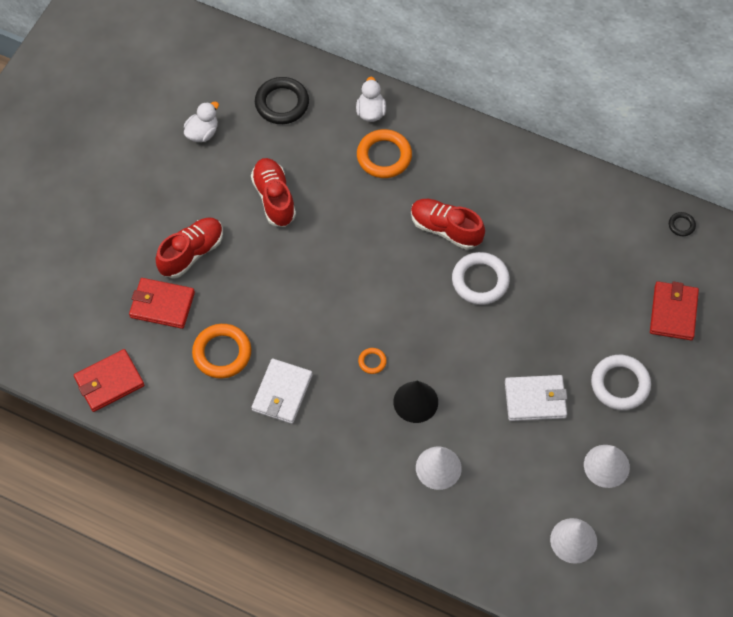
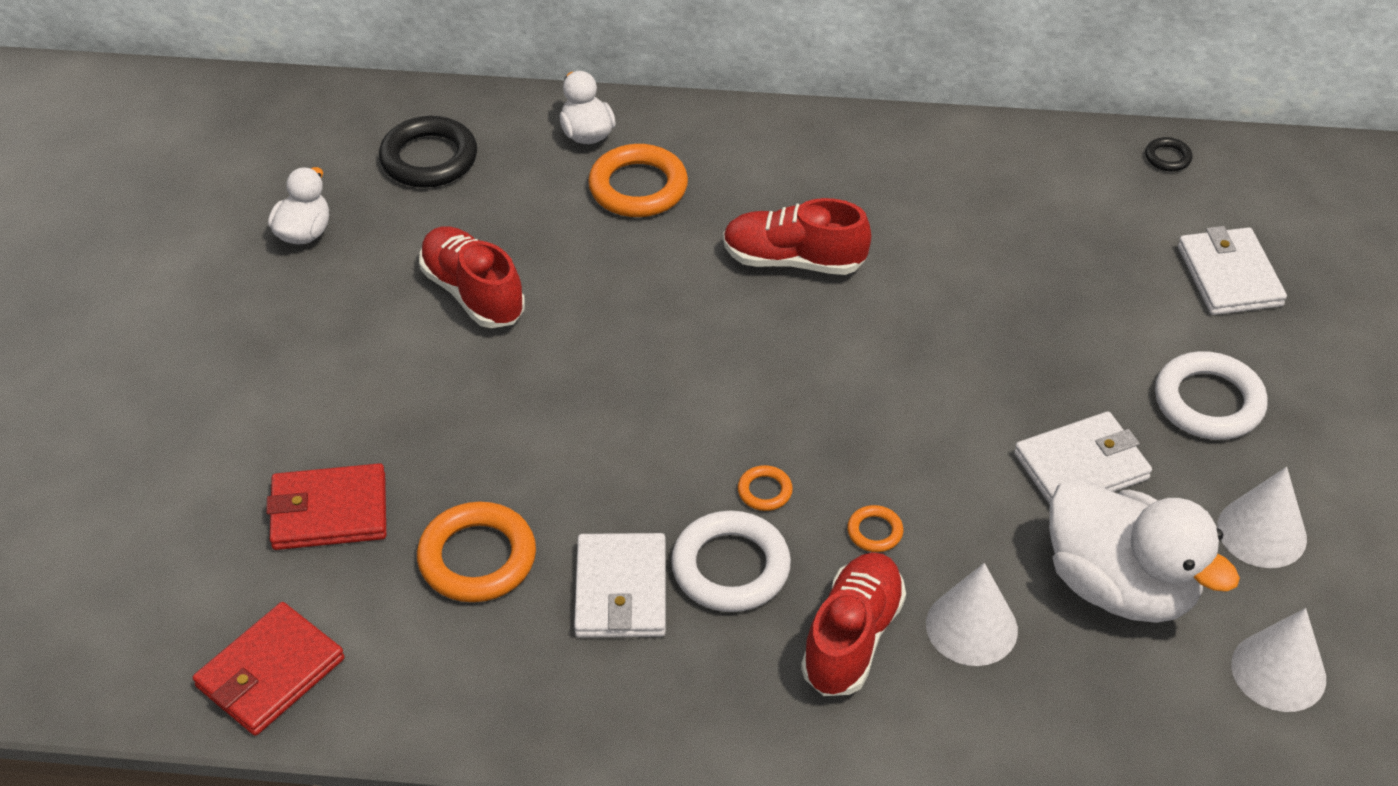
camera: 20 degrees left, 15 degrees down
red shoe [155,217,223,278] -> red shoe moved to [801,552,906,696]
black cone [393,380,438,423] -> orange ring [847,505,903,552]
white ring [452,252,510,305] -> white ring moved to [671,510,791,612]
red wallet [650,281,699,340] -> white wallet [1178,226,1287,315]
none -> white duck [1049,478,1240,623]

